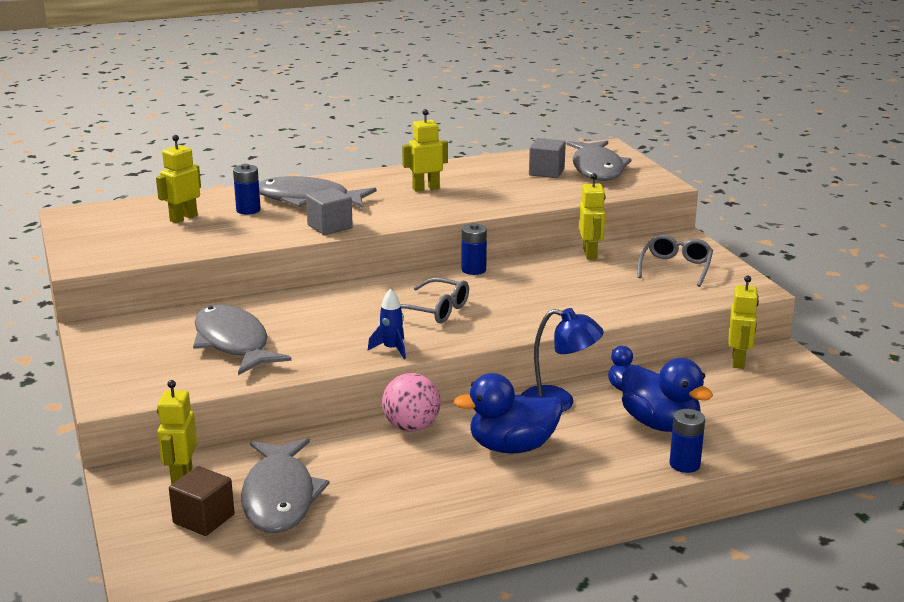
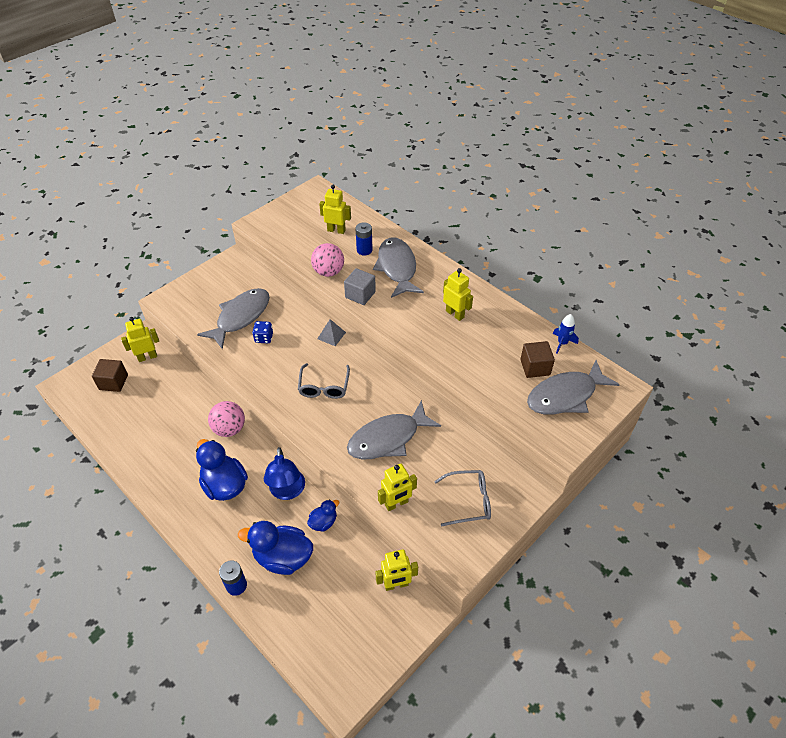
camera: 65 degrees right, 25 degrees up
grey fish [241,438,330,533] -> grey fish moved to [347,400,441,459]
blue rocket [368,288,406,359] -> blue rocket moved to [553,314,579,354]
blue battery [462,223,487,275] -> none
grey cube [529,138,566,178] -> brown cube [520,341,555,378]
yellow robot [579,173,605,259] -> yellow robot moved to [378,464,417,511]
blue duck [621,358,713,432] -> blue duck turned 75 degrees clockwise [238,521,313,575]
none -> blue dice [252,321,273,343]
none -> pink ball [311,243,344,277]
none -> grey pyramid [317,319,346,346]

